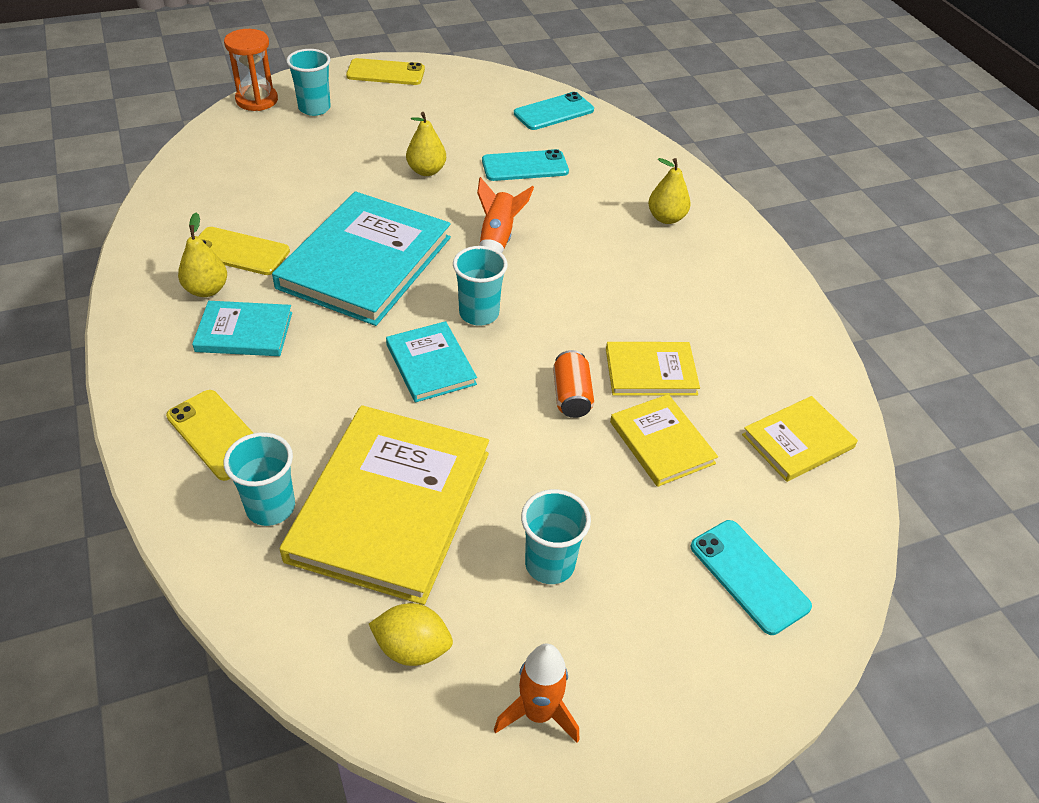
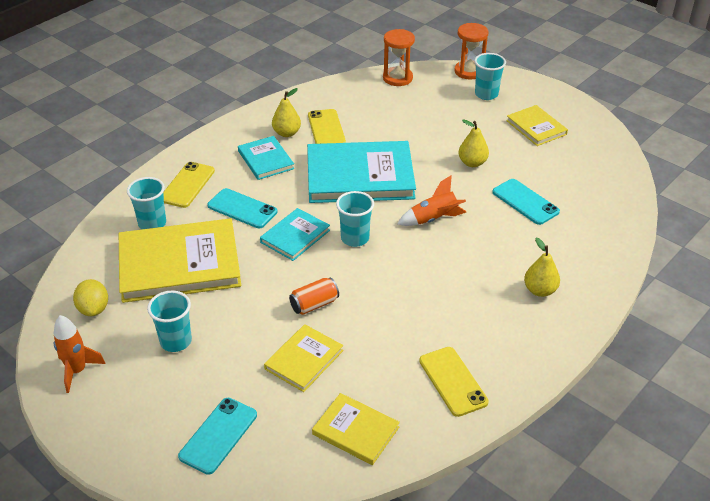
camera: 65 degrees right, 5 degrees down
yellow phone [346,58,425,85] -> yellow phone moved to [419,347,489,417]
turquoise phone [514,92,594,130] -> turquoise phone moved to [207,188,277,228]
yellow book [606,342,700,396] -> yellow book moved to [506,105,568,146]
none -> orange hourglass [383,29,415,86]

